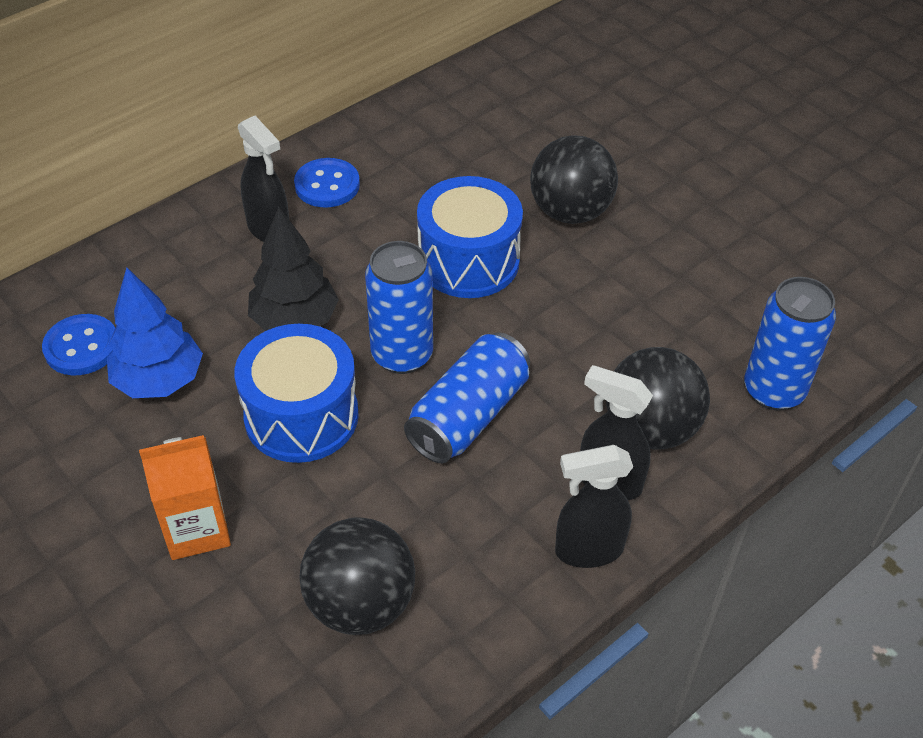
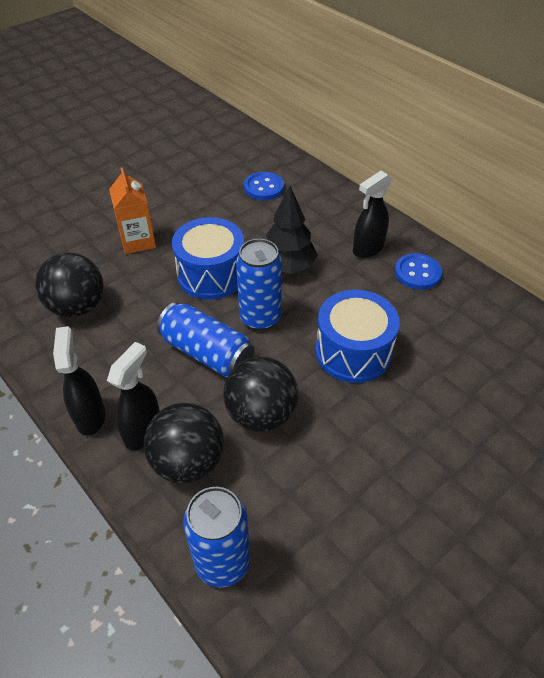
camera: 90 degrees right, 0 degrees up
blue tree [107,268,203,398] -> none
black ball [530,135,618,224] -> black ball moved to [223,357,298,432]

